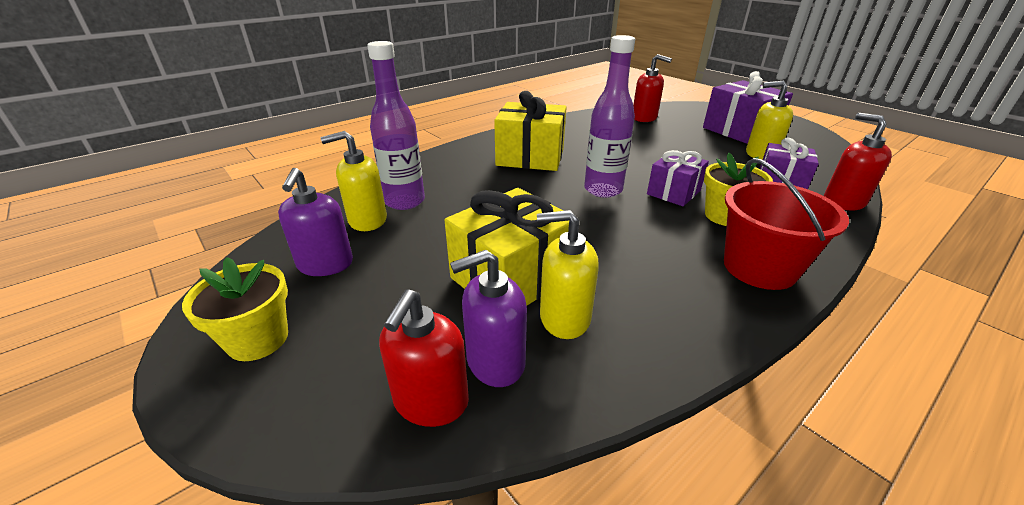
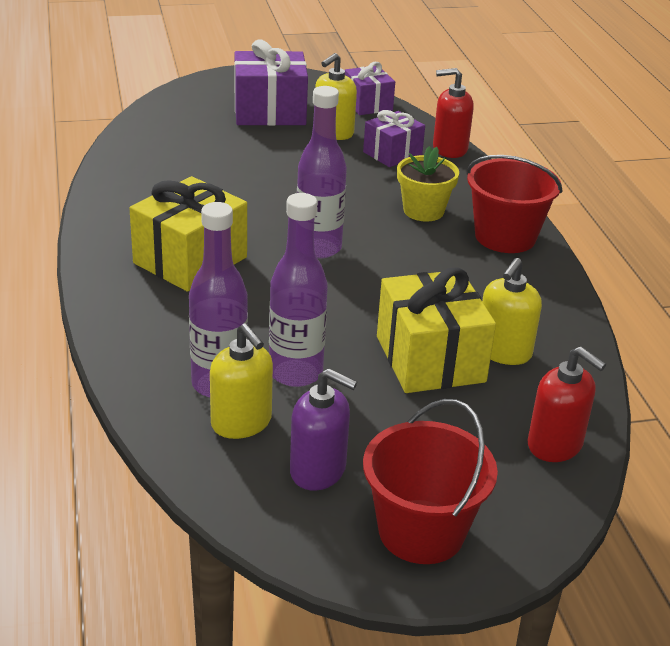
camera: 65 degrees left, 0 degrees up
yellow flower pot [182,257,288,361] -> red bucket [363,399,498,564]
yellow soap dispenser [320,131,387,231] -> yellow soap dispenser turned 45 degrees counterclockwise [210,324,273,439]
purple soap dispenser [450,250,527,387] -> none
red soap dispenser [633,54,672,122] -> none
purple gift [647,150,709,206] -> purple gift moved to [345,62,395,115]
none -> purple bottle [269,193,328,387]

